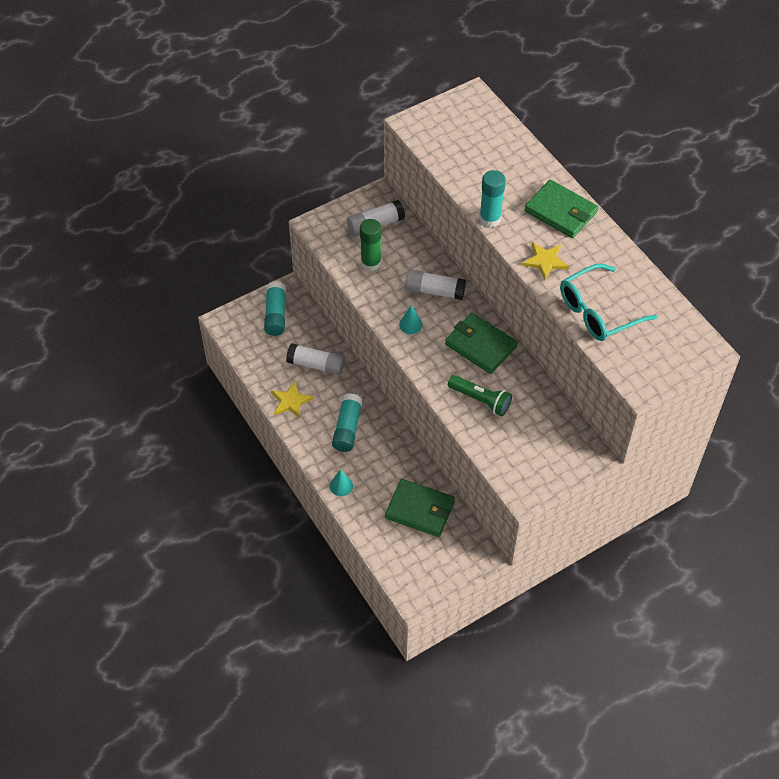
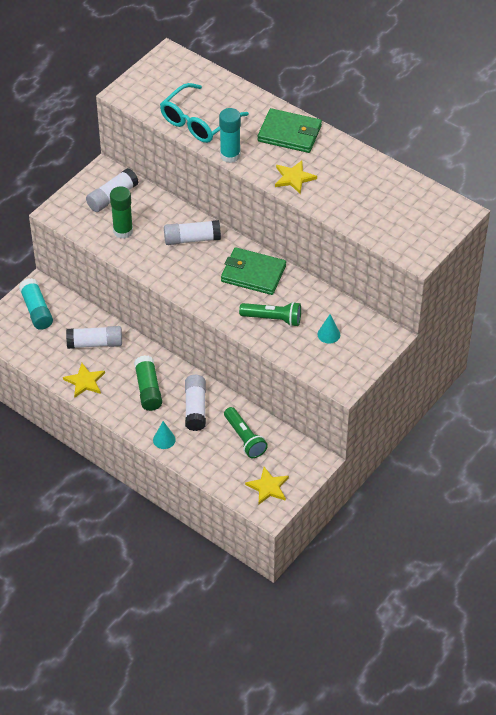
camera: 20 degrees left, 5 degrees down
turquoise glue stick [332,393,363,452] -> green glue stick [134,355,162,411]
green wallet [385,479,455,537] -> green flashlight [224,407,268,458]
turquoise cone [399,305,423,334] -> turquoise cone moved to [317,314,340,344]
turquoise glasses [560,264,657,341] -> turquoise glasses moved to [160,83,249,143]
none -> white glue stick [185,375,206,431]
none -> yellow star [245,467,289,504]

